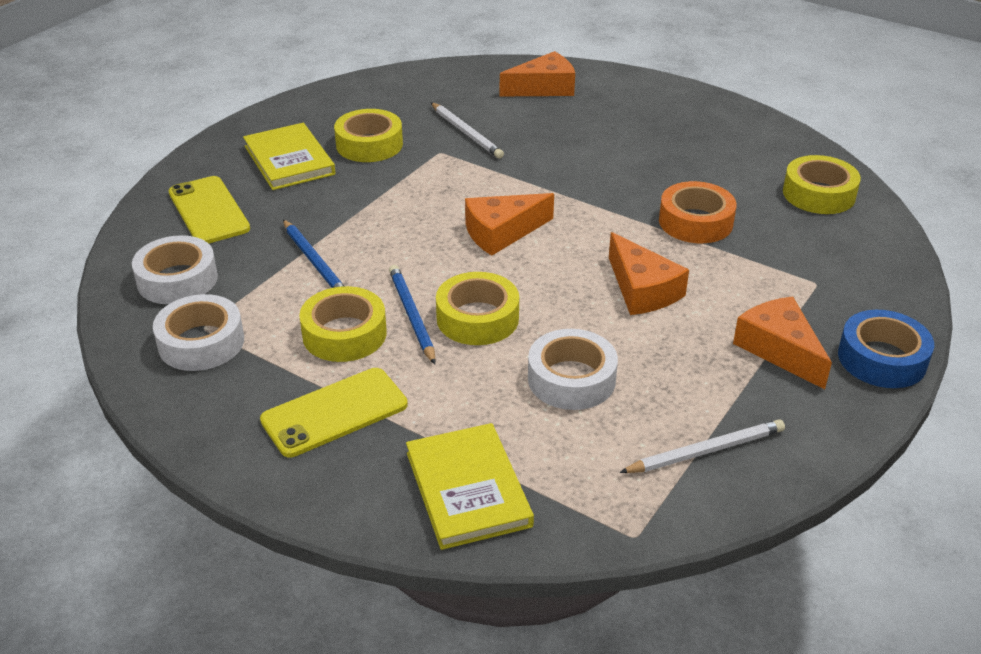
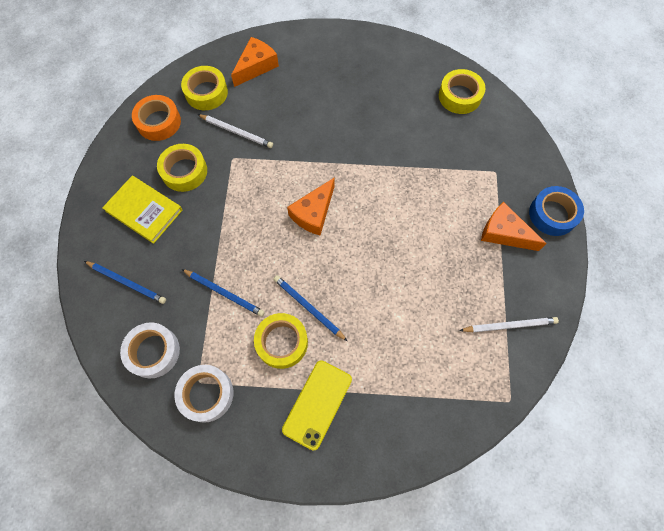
camera: 30 degrees left, 30 degrees up
yellow phone [169,176,250,244] -> blue pencil [84,261,166,304]
yellow book [406,423,534,550] -> none
yellow tape [436,272,519,345] -> yellow tape moved to [181,66,228,110]
white tape [528,329,618,410] -> none
orange cheese [609,232,689,315] -> none
white pencil [619,419,785,473] -> white pencil turned 45 degrees clockwise [459,317,559,333]
orange tape [659,181,737,243] -> orange tape moved to [132,95,181,141]

